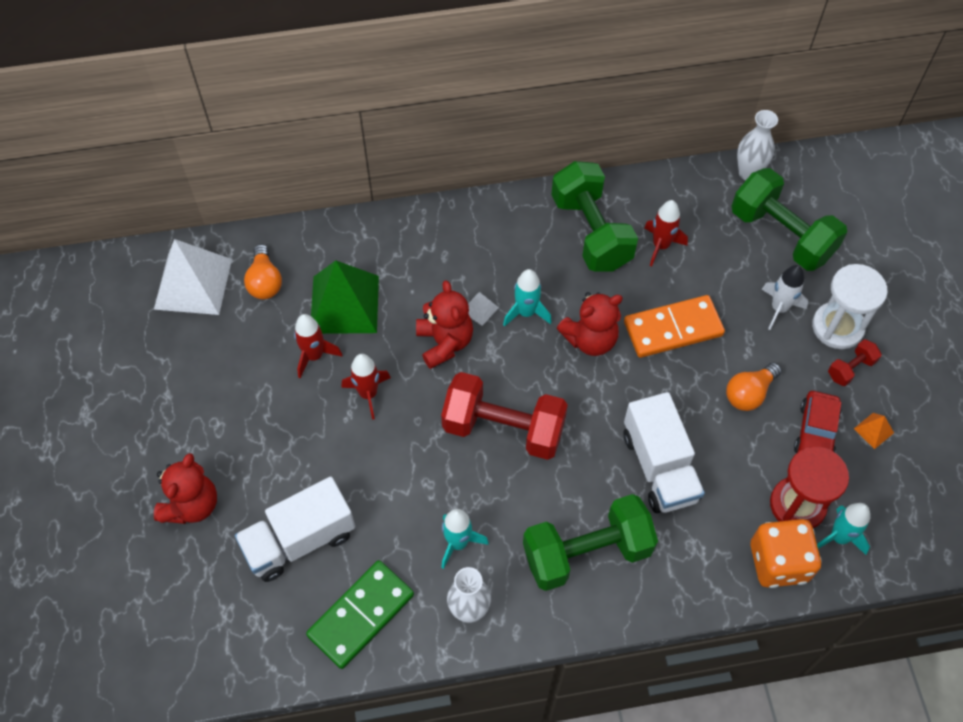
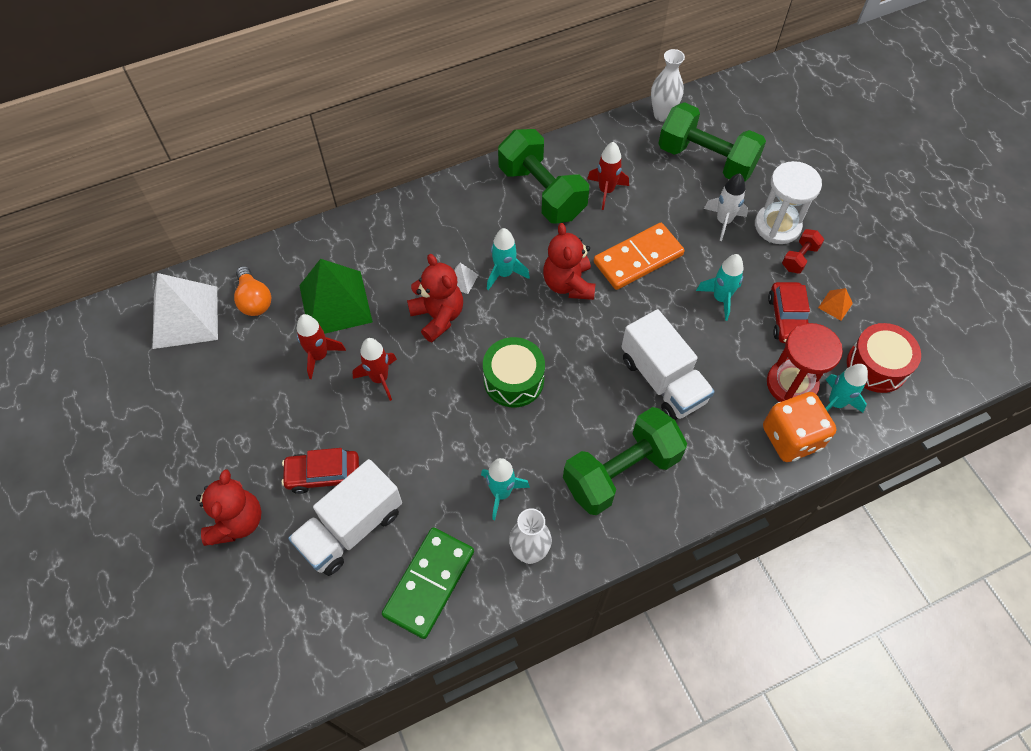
camera: 15 degrees left, 0 degrees up
red dumbbell [441,372,568,460] -> green drum [483,337,545,407]
red teddy bear [557,292,623,356] -> red teddy bear turned 120 degrees clockwise [543,223,595,300]
orange light bulb [726,362,782,411] -> turquoise rocket [696,254,744,321]
none -> red car [282,448,359,494]
none -> red drum [847,323,921,393]

